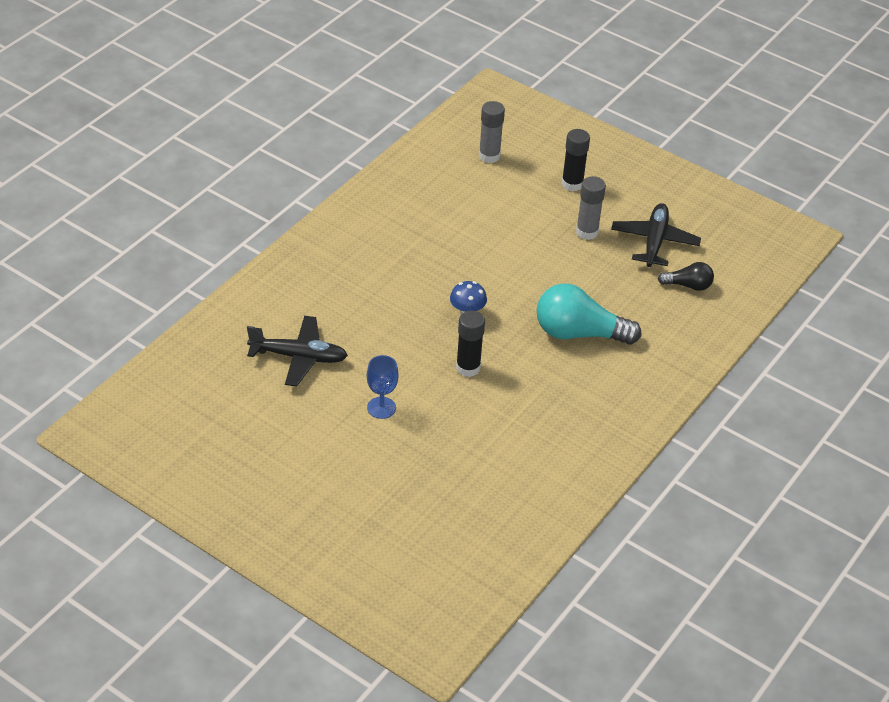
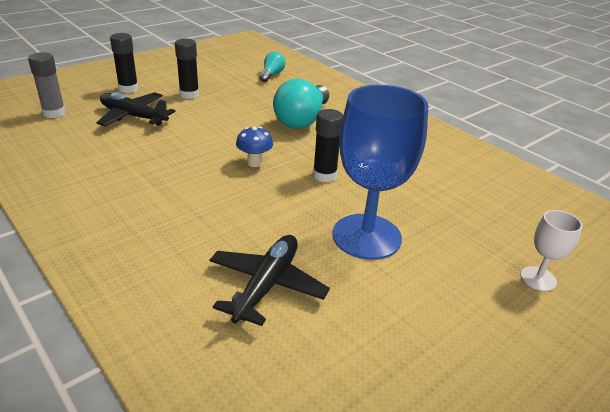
camera: 75 degrees left, 10 degrees down
blue goblet [367,355,399,419] -> blue goblet [332,85,428,260], size x2.16
grey glue stick [576,176,606,240] -> black glue stick [175,38,199,99]
black plane [611,203,701,267] -> black plane moved to [96,92,176,126]
black light bulb [658,262,714,291] -> turquoise light bulb [260,52,285,82]
none -> white goblet [521,210,582,291]

